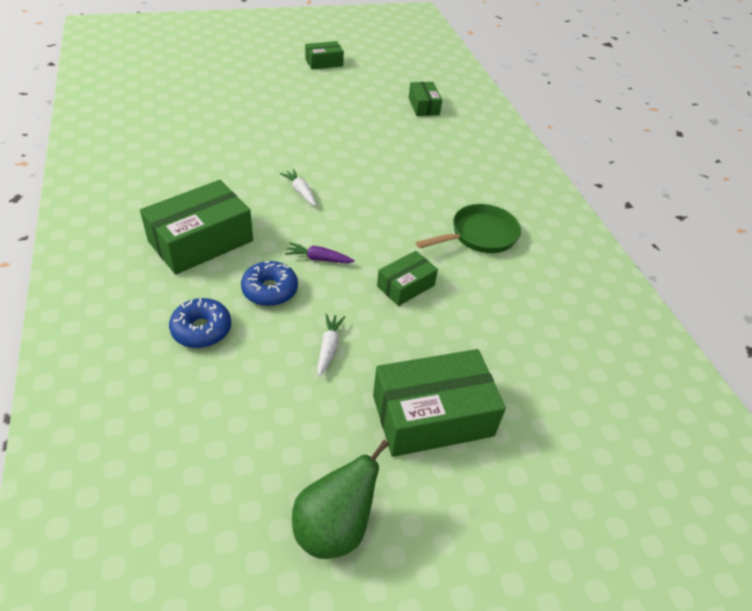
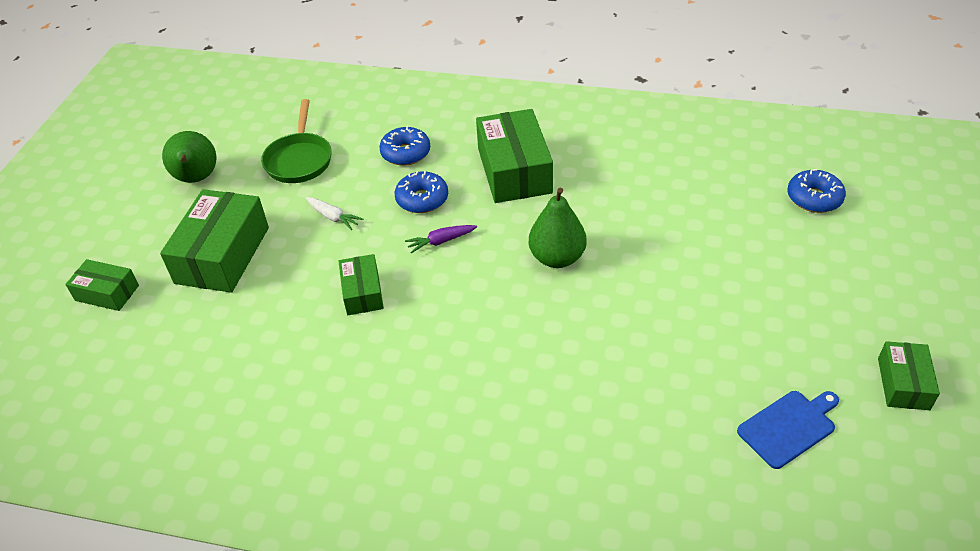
camera: 125 degrees right, 0 degrees up
white carrot [280,169,316,206] -> green pear [529,188,587,268]
purple carrot [285,243,355,263] -> purple carrot turned 150 degrees counterclockwise [405,225,477,254]
green box [409,82,442,116] -> green box moved to [65,259,139,311]
green pan [416,204,521,253] -> green pan moved to [261,99,332,183]
none -> blue cutting board [737,391,839,469]
none -> blue donut [788,169,846,213]

